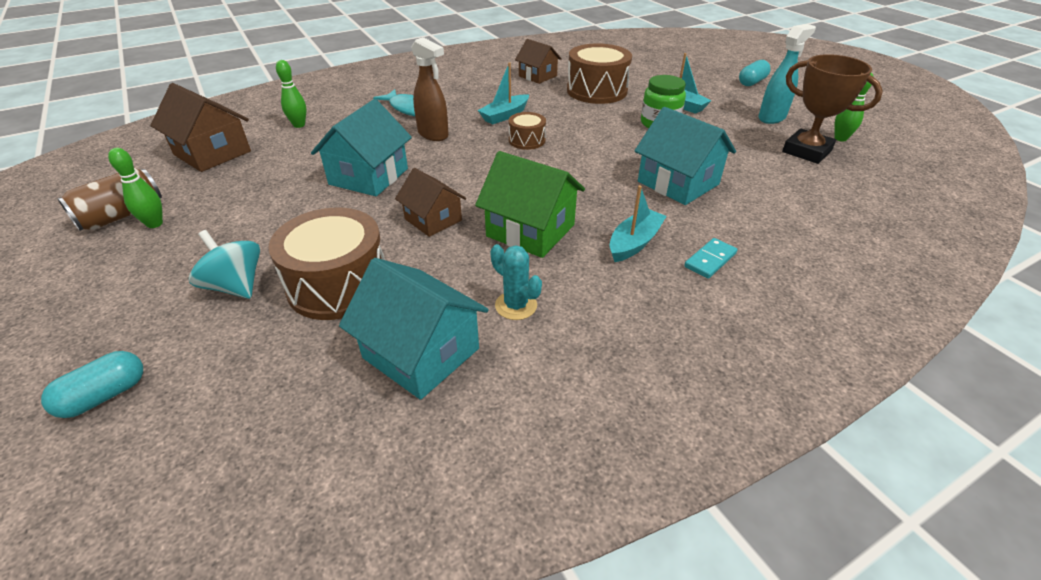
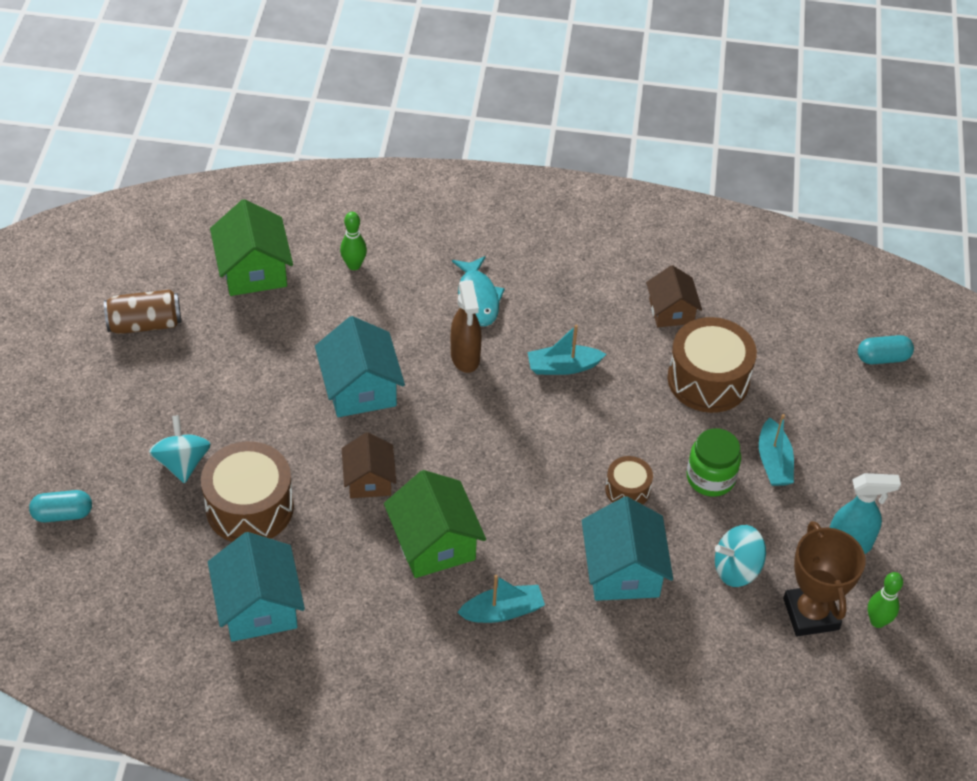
camera: 35 degrees right, 10 degrees up
green bowling pin [108,148,163,228] -> none
brown house [150,83,251,172] -> green house [210,199,293,296]
turquoise house [311,99,412,196] -> turquoise house turned 75 degrees counterclockwise [315,316,405,417]
turquoise cactus [490,244,542,320] -> none
brown drum [508,112,546,150] -> brown drum moved to [605,456,653,505]
turquoise domino [684,238,737,279] -> none
turquoise capsule [739,60,771,86] -> turquoise capsule moved to [858,335,914,364]
none -> turquoise spinning top [715,525,766,587]

